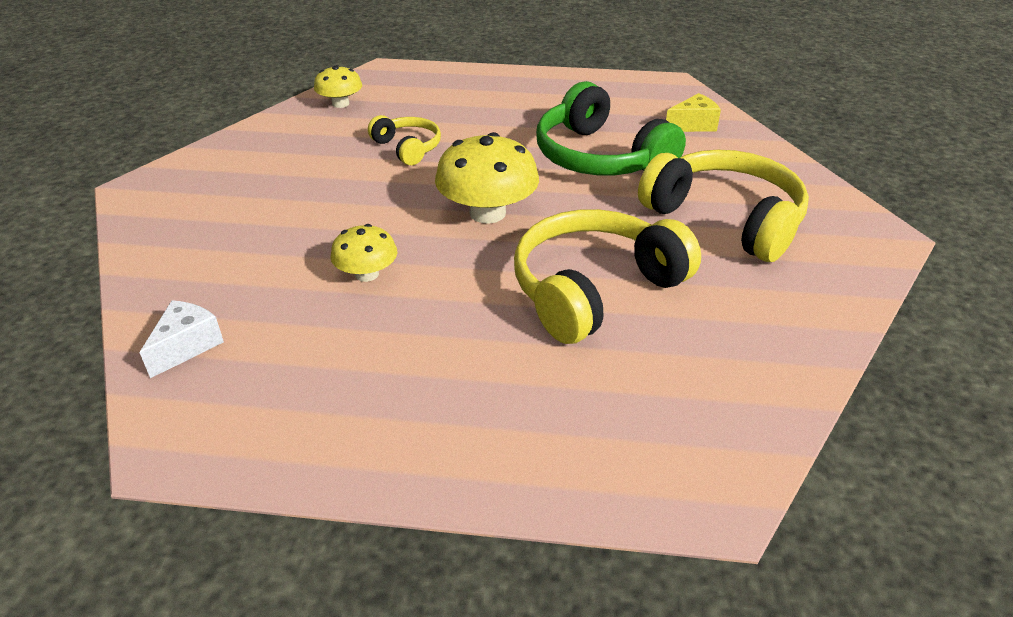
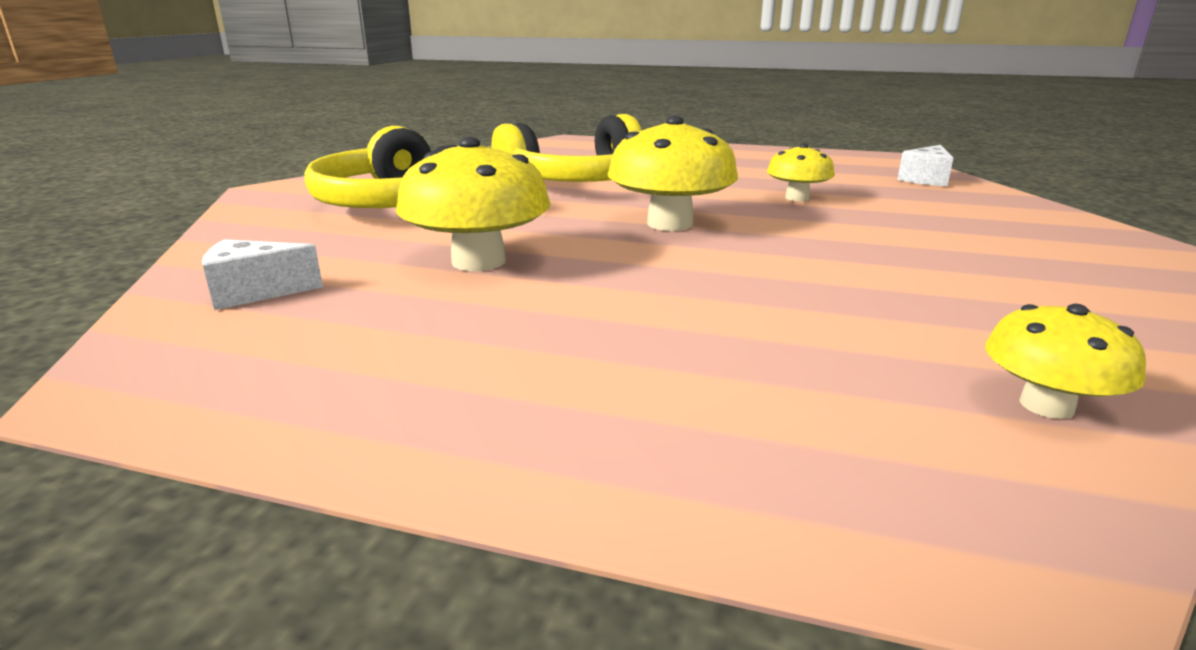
camera: 170 degrees left, 15 degrees down
yellow headphones [368,115,441,165] -> none
green headphones [536,81,686,175] -> yellow mushroom [396,137,551,271]
yellow cheese [666,93,721,132] -> white cheese [202,239,323,310]

